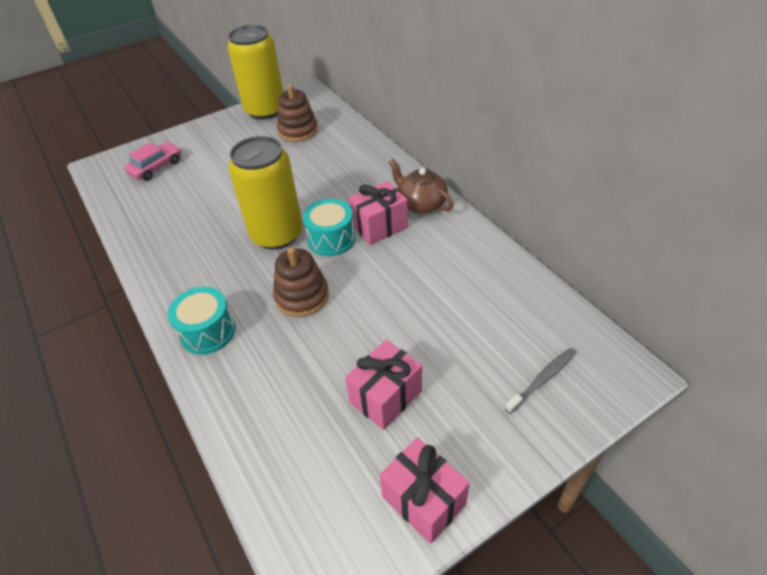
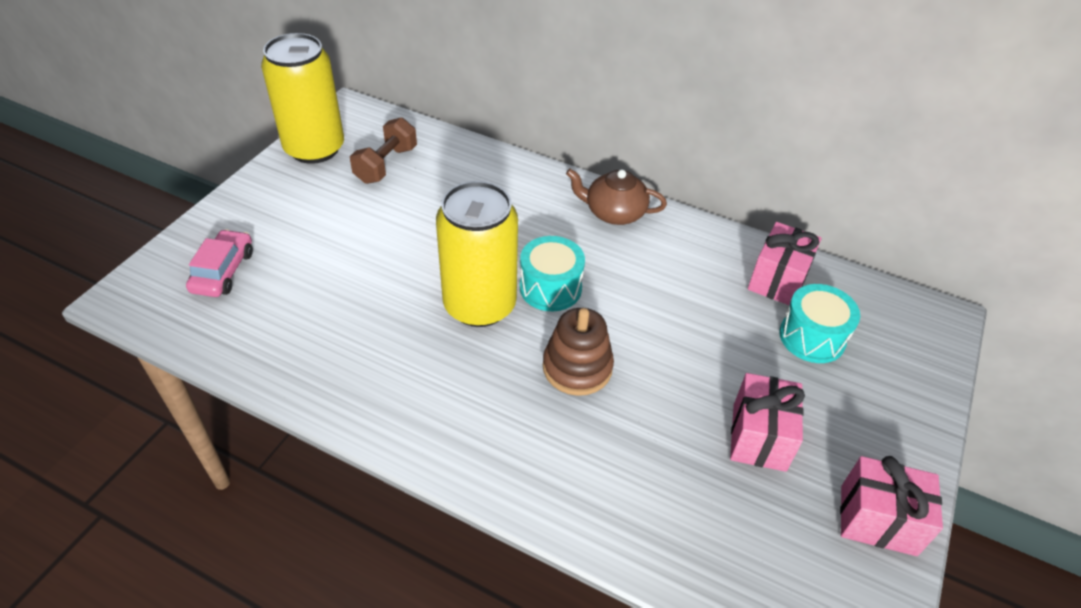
camera: 35 degrees left, 0 degrees up
turquoise drum [168,287,236,355] -> turquoise drum moved to [779,284,860,363]
brown stacking toy [277,84,318,142] -> brown dumbbell [350,117,417,184]
pink gift [349,181,408,245] -> pink gift moved to [748,222,822,306]
grey toothbrush [505,348,576,414] -> none

